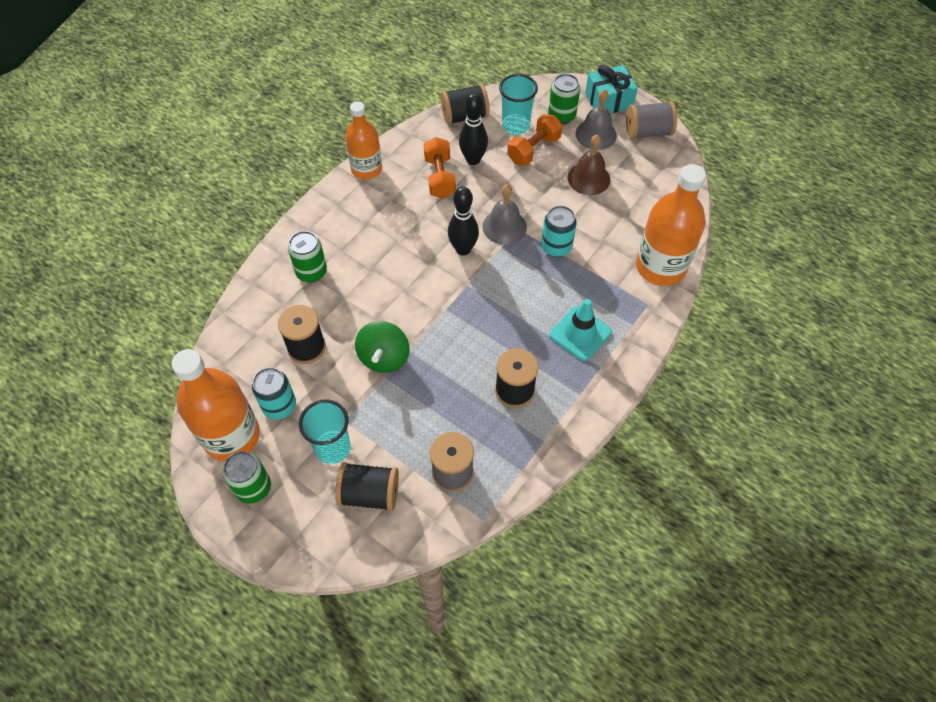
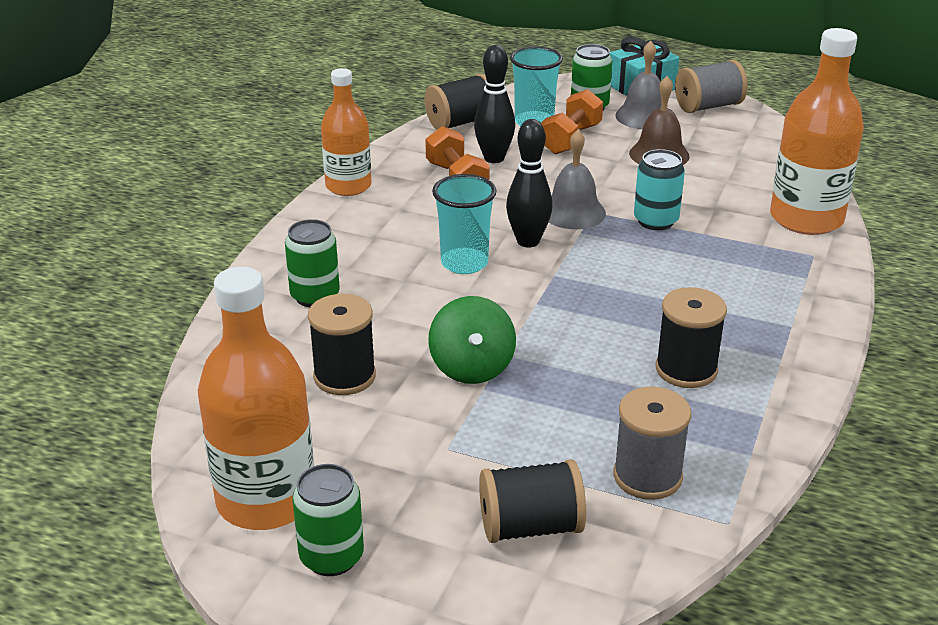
camera: 15 degrees left, 25 degrees down
turquoise can [252,367,296,420] -> none
turquoise cup [299,399,351,464] -> turquoise cup moved to [432,174,497,274]
turquoise traffic cone [549,299,612,361] -> none

